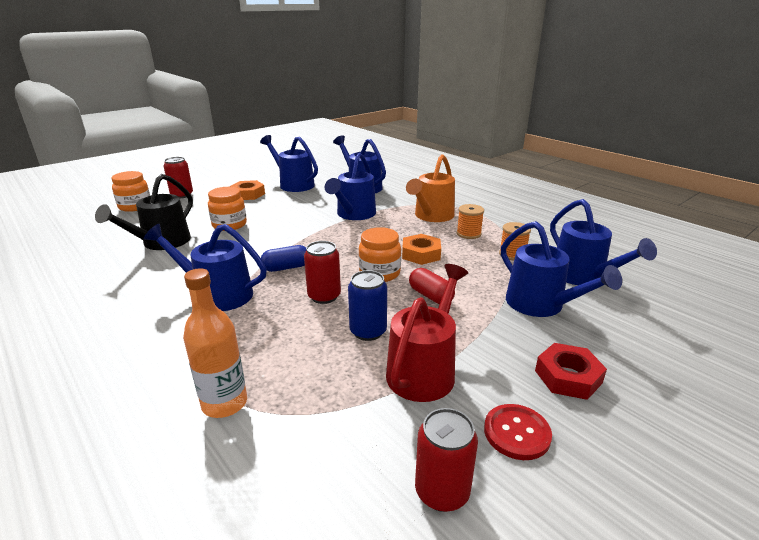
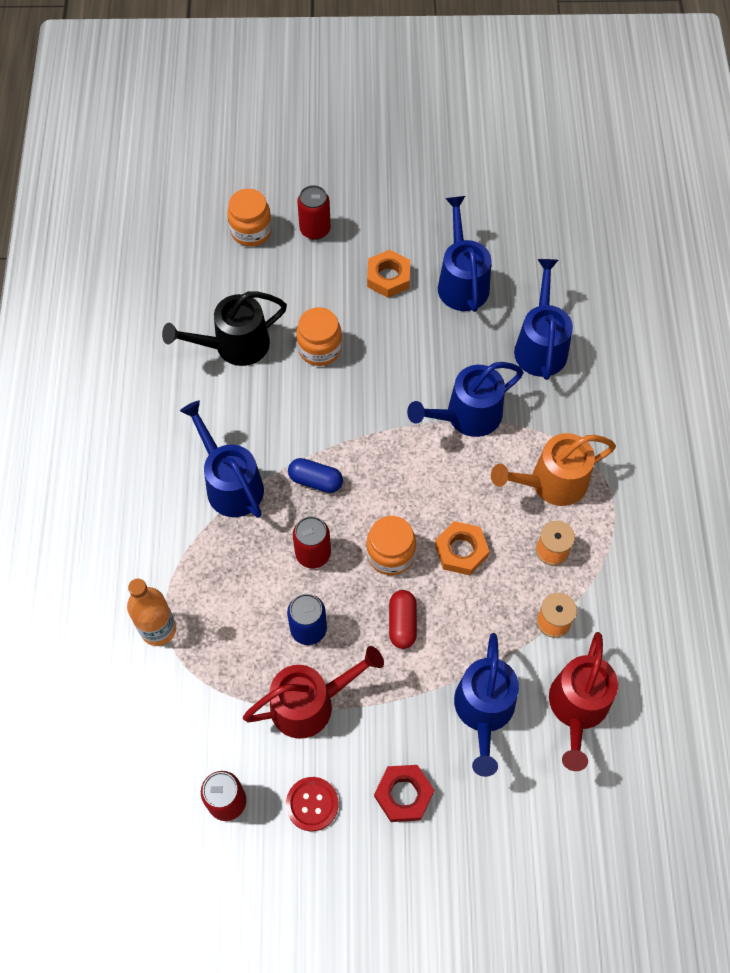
camera: 40 degrees right, 35 degrees up
blue watering can [550,199,657,285] -> red watering can [549,632,618,771]

